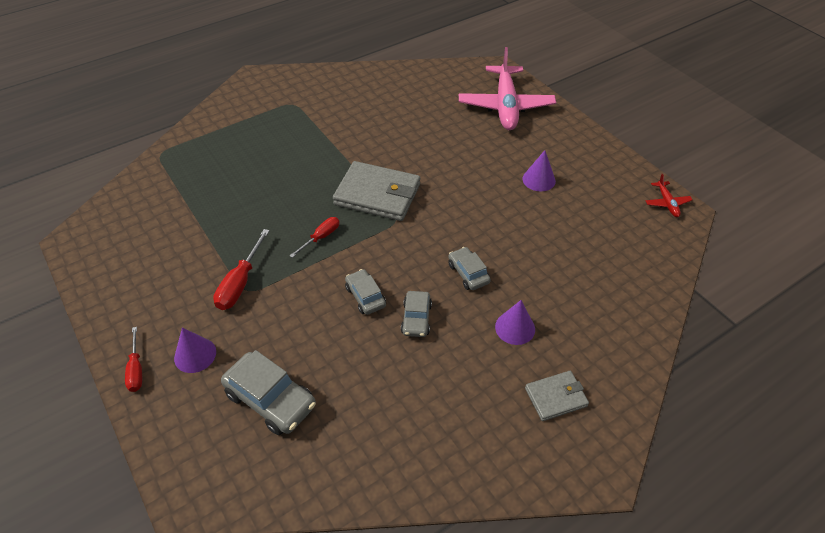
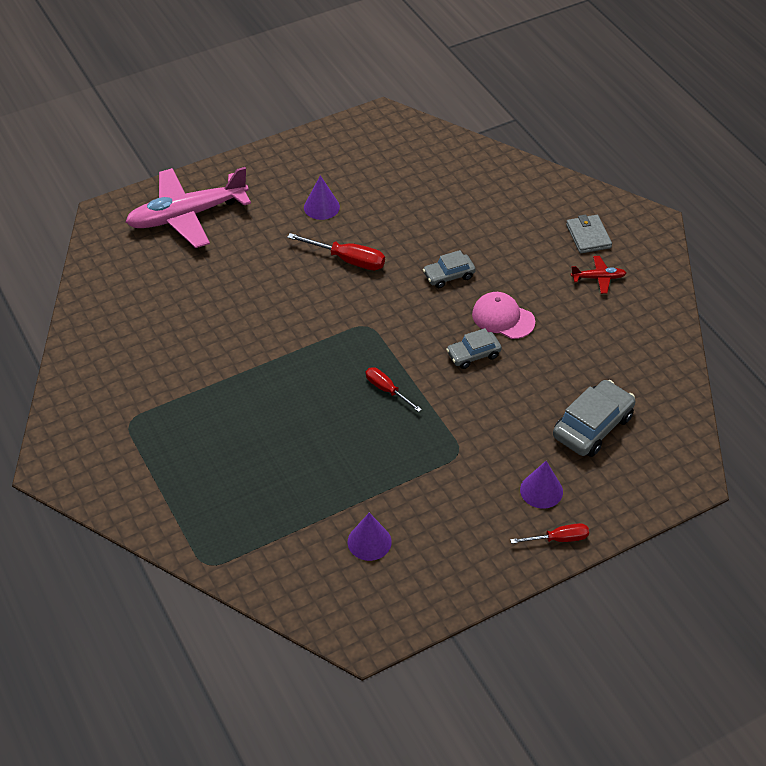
camera: 85 degrees left, 0 degrees up
red screwdriver [213,229,270,310] -> red screwdriver moved to [287,233,385,270]
grey wallet [333,161,420,221] -> none
grey car [401,291,432,337] -> pink cap [472,292,535,339]
pink plane [459,47,556,130] -> pink plane turned 150 degrees clockwise [126,167,251,248]
purple cone [495,300,535,345] -> purple cone moved to [348,513,392,561]
red plane [645,174,692,217] -> red plane moved to [571,256,626,294]

